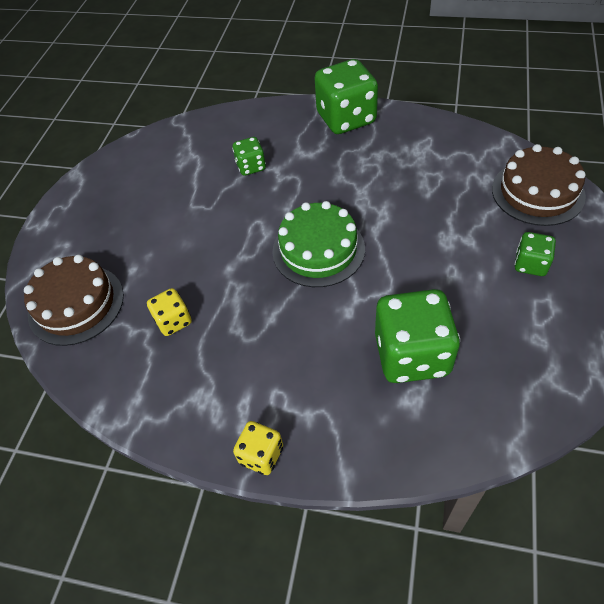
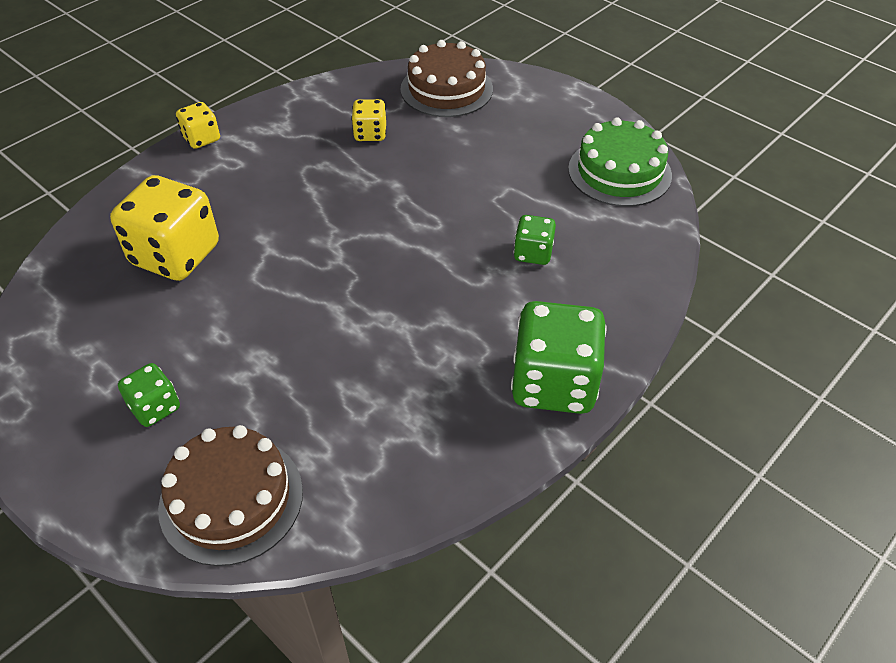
camera: 115 degrees right, 5 degrees down
green cake [272,201,365,287] -> green cake moved to [568,117,672,207]
green dice [375,289,460,383] -> yellow dice [110,175,219,281]

